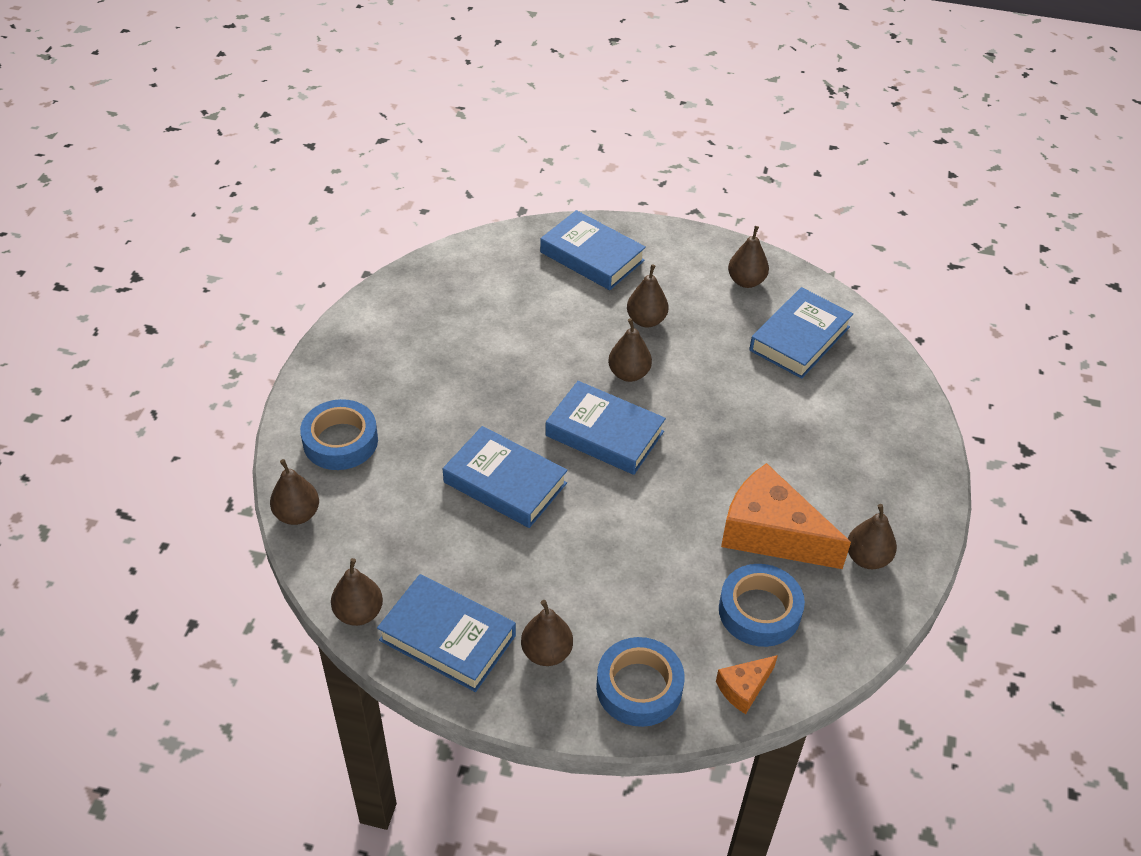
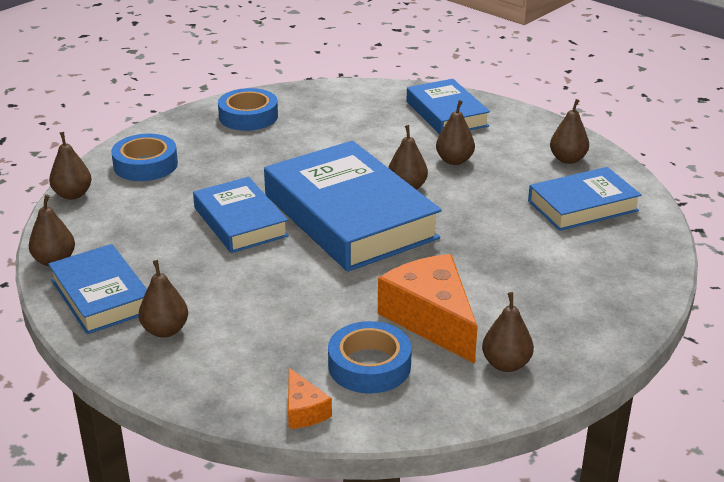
camera: 30 degrees right, 15 degrees down
blue book [545,381,666,475] -> blue book [264,141,442,272], size x1.73
blue tape [596,637,685,727] -> blue tape moved to [218,88,278,131]
orange cheese [716,655,778,714] -> orange cheese turned 105 degrees counterclockwise [288,368,332,429]

